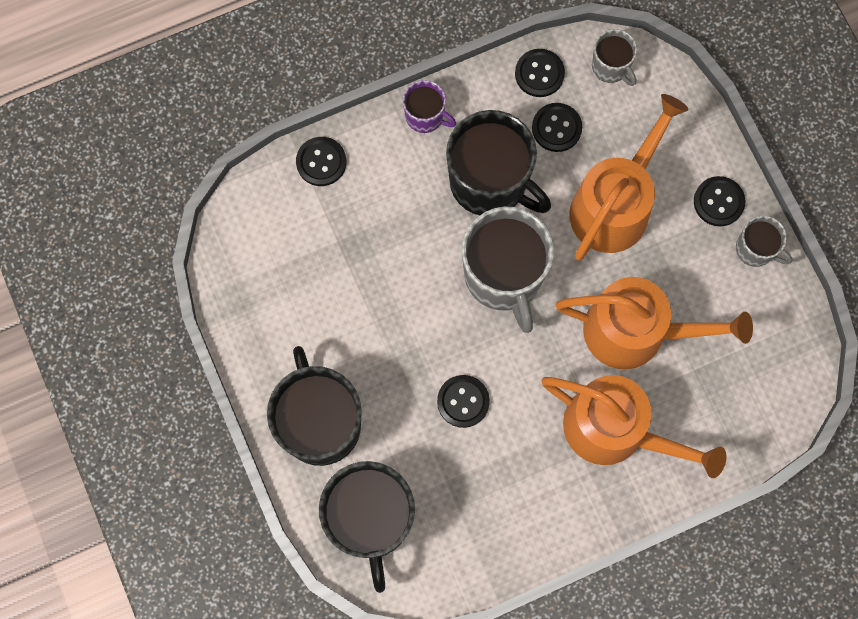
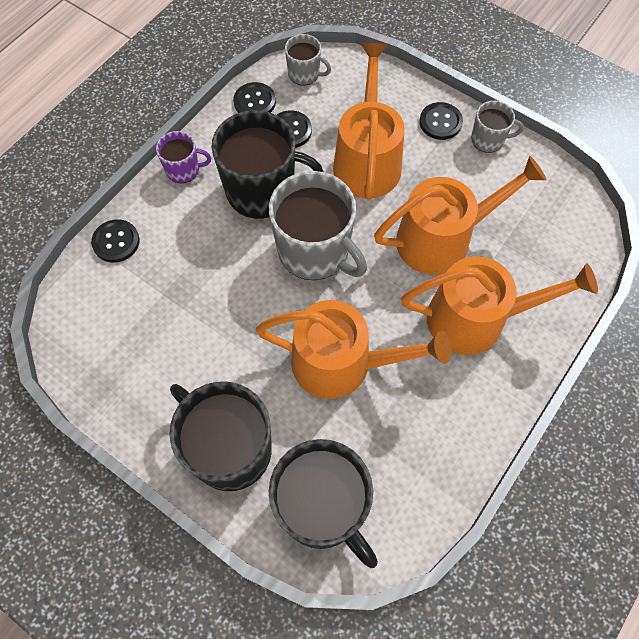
camera: 30 degrees left, 10 degrees down
black button [437,375,490,428] -> orange watering can [256,300,452,399]

